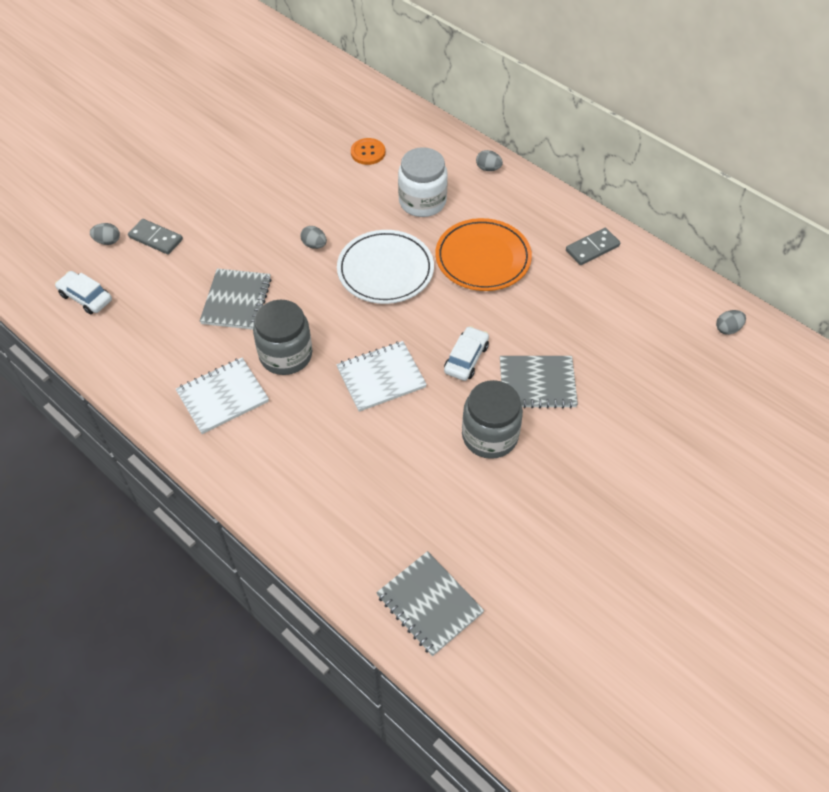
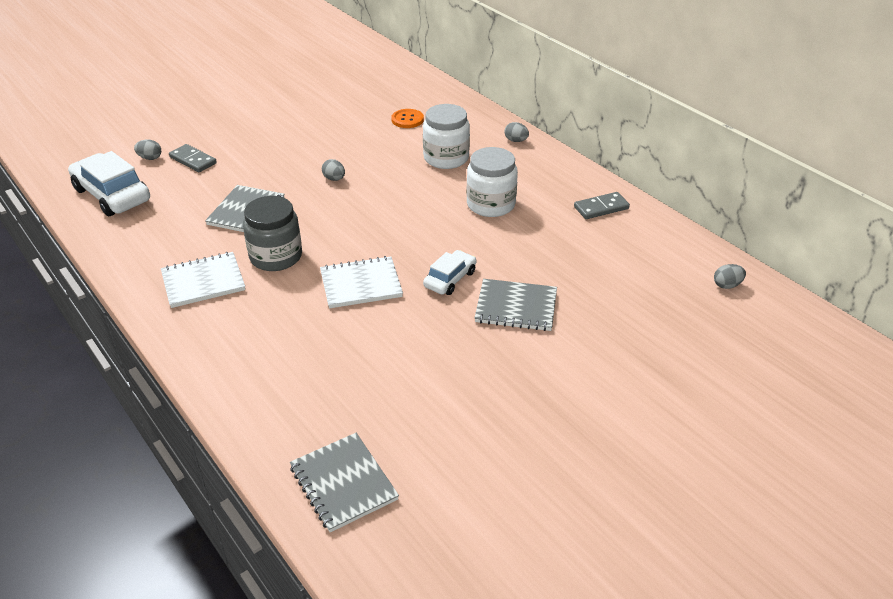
camera: 10 degrees right, 15 degrees down
white car [55,271,112,314] -> white car [68,151,150,216], size x1.76
white plate [337,230,434,304] -> none
orange plate [435,218,532,291] -> white jar [466,147,518,217]
grey jar [462,380,523,459] -> none

